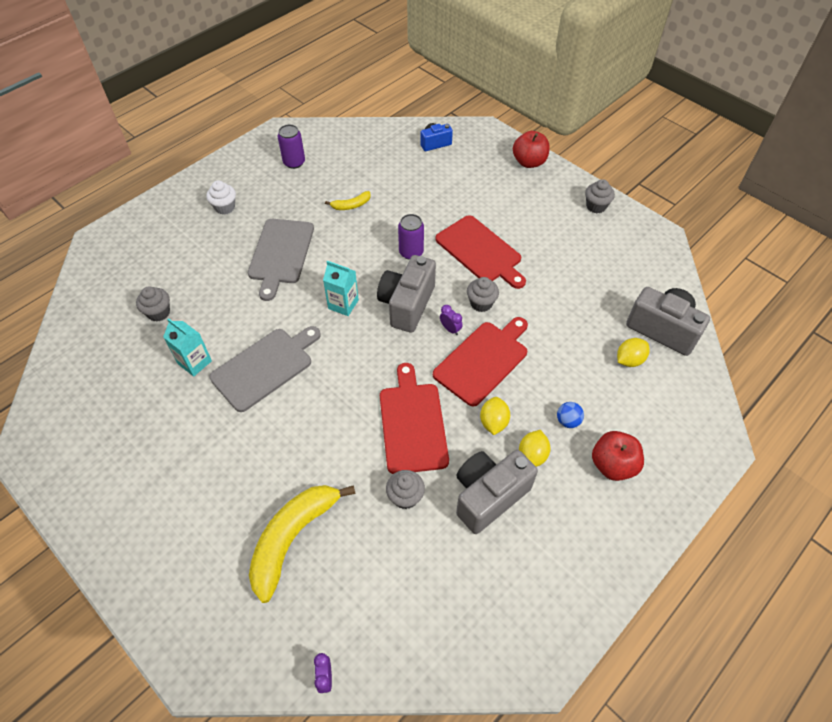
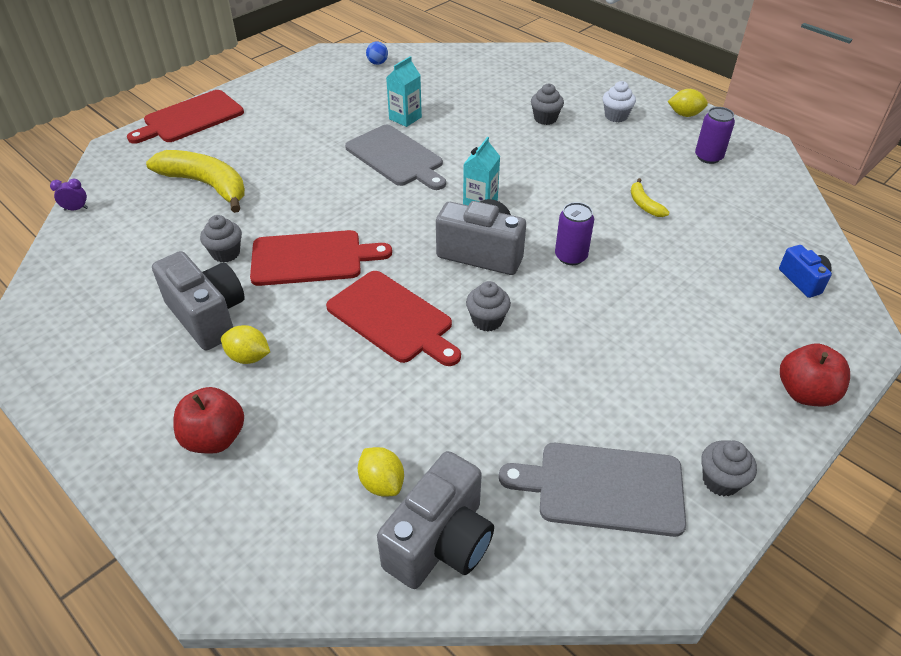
camera: 90 degrees right, 10 degrees down
grey cupcake [136,286,170,322] -> grey cupcake moved to [531,83,564,125]
grey cutting board [248,219,314,301] -> grey cutting board moved to [499,443,686,537]
red cutting board [435,215,526,289] -> red cutting board moved to [127,90,244,144]
purple clock [440,305,463,335] -> none
yellow lemon [480,397,510,435] -> yellow lemon moved to [668,89,708,117]
blue ball [557,402,584,428] -> blue ball moved to [366,41,388,65]

